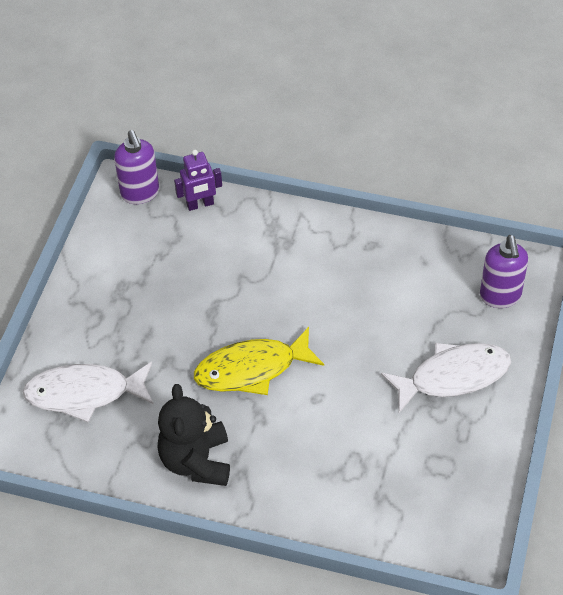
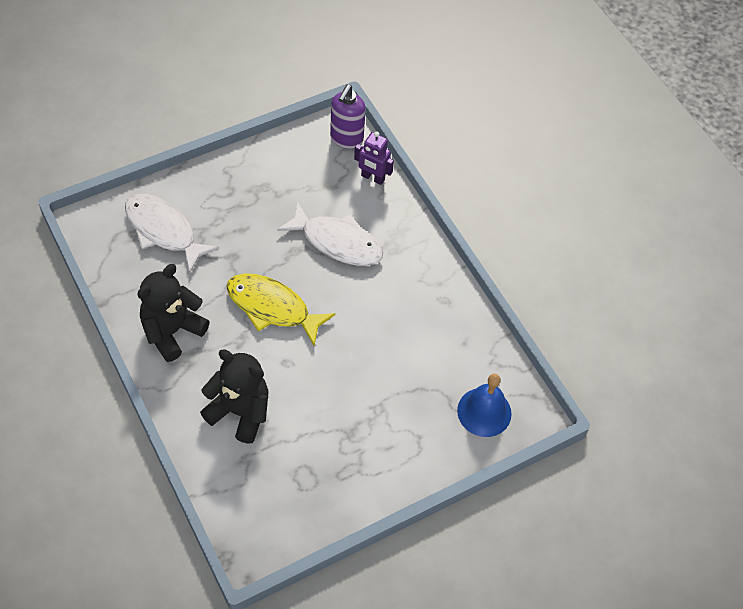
camera: 40 degrees right, 5 degrees up
white fish [381,343,511,413] -> white fish moved to [277,201,383,266]
purple soap dispenser [480,235,528,308] -> blue bell [457,374,512,437]
none -> black teddy bear [200,349,268,444]

